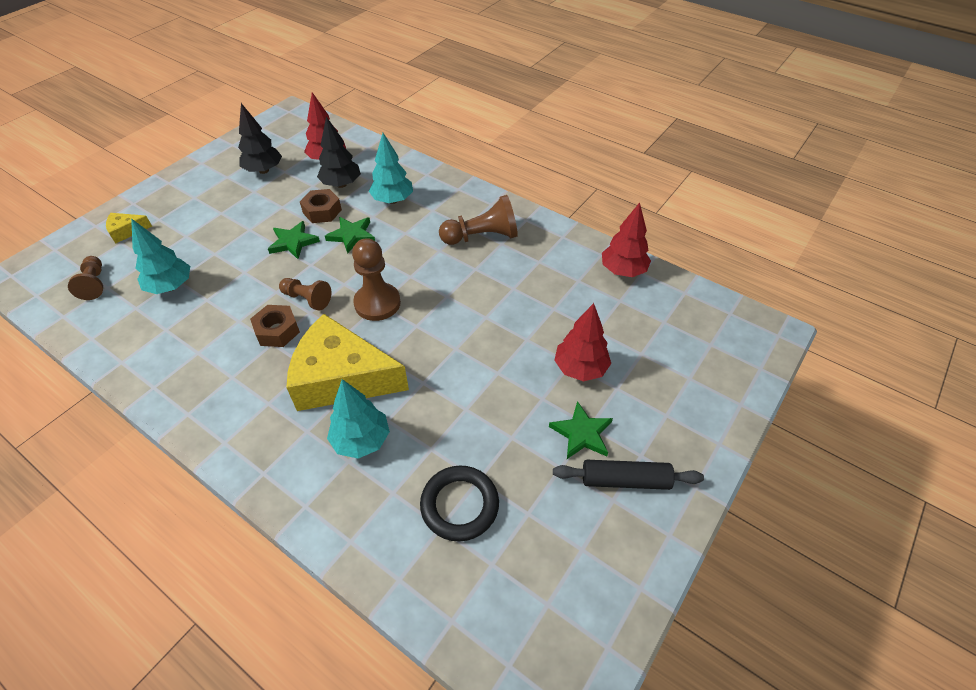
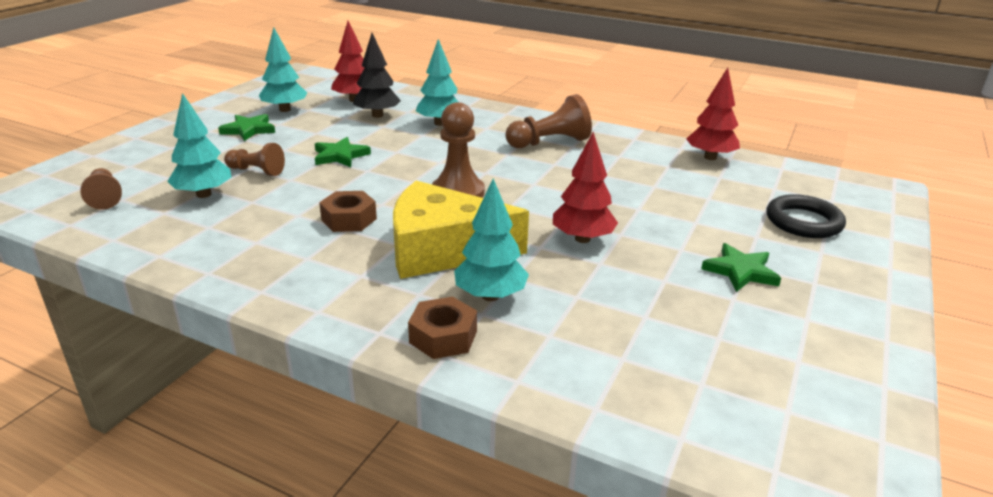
camera: 10 degrees left, 20 degrees down
yellow cheese [106,213,152,244] -> none
black tree [238,103,282,174] -> turquoise tree [259,27,307,112]
brown pawn [279,278,331,311] -> brown pawn moved to [224,143,285,176]
brown nut [300,189,342,223] -> brown nut moved to [408,296,477,359]
green star [325,217,375,254] -> green star moved to [218,114,275,141]
black ring [420,465,499,541] -> black ring moved to [766,194,846,238]
black rolling pin [553,460,704,490] -> none
red tree [554,303,611,381] -> red tree moved to [553,132,618,243]

